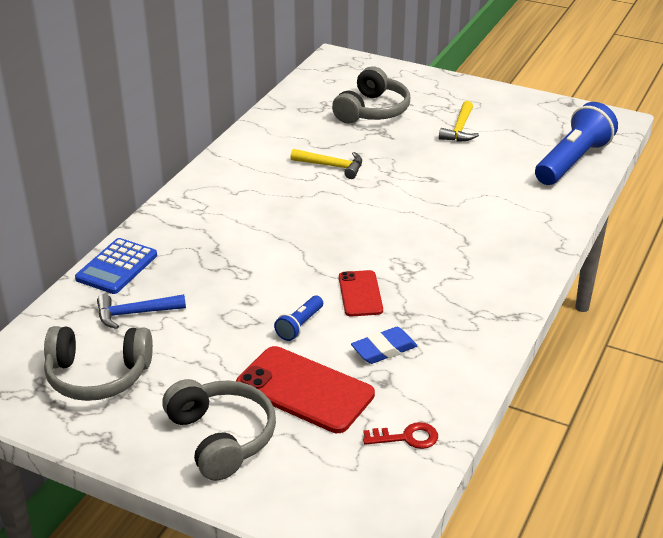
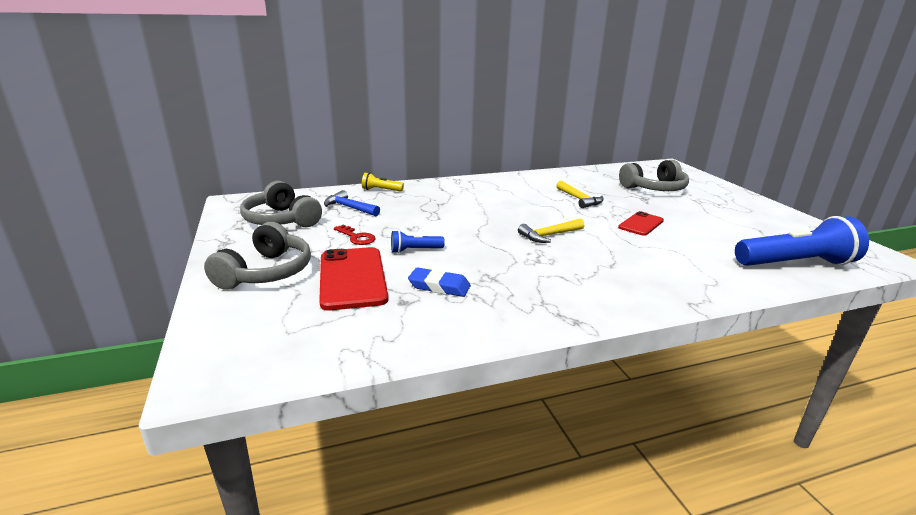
camera: 45 degrees right, 10 degrees down
blue calculator [75,238,157,294] -> yellow flashlight [362,173,404,191]
red phone [339,270,383,317] -> red phone moved to [618,211,664,236]
red key [363,422,438,449] -> red key moved to [334,225,376,245]
yellow hammer [439,101,479,142] -> yellow hammer moved to [518,218,584,243]

